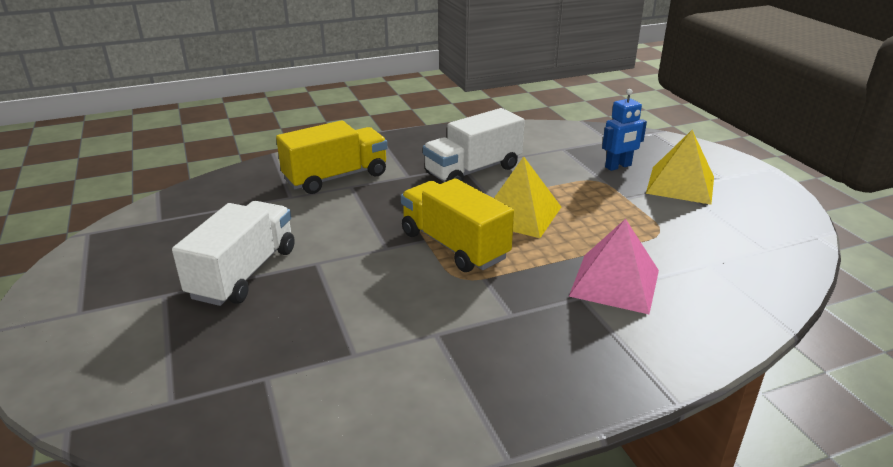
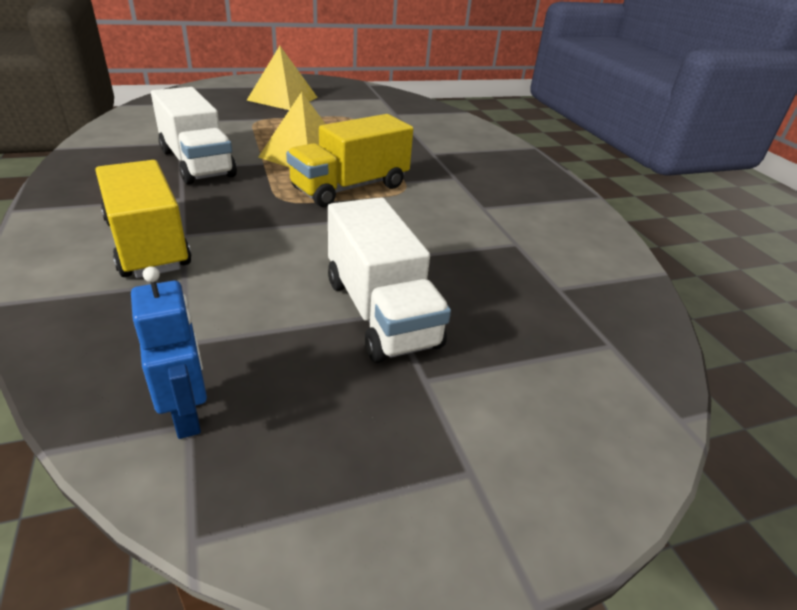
camera: 90 degrees left, 5 degrees up
white truck [172,201,295,306] -> white truck turned 135 degrees counterclockwise [328,197,451,363]
pink pyramid [569,219,659,314] -> none
blue robot [602,89,647,171] -> blue robot moved to [131,266,207,439]

